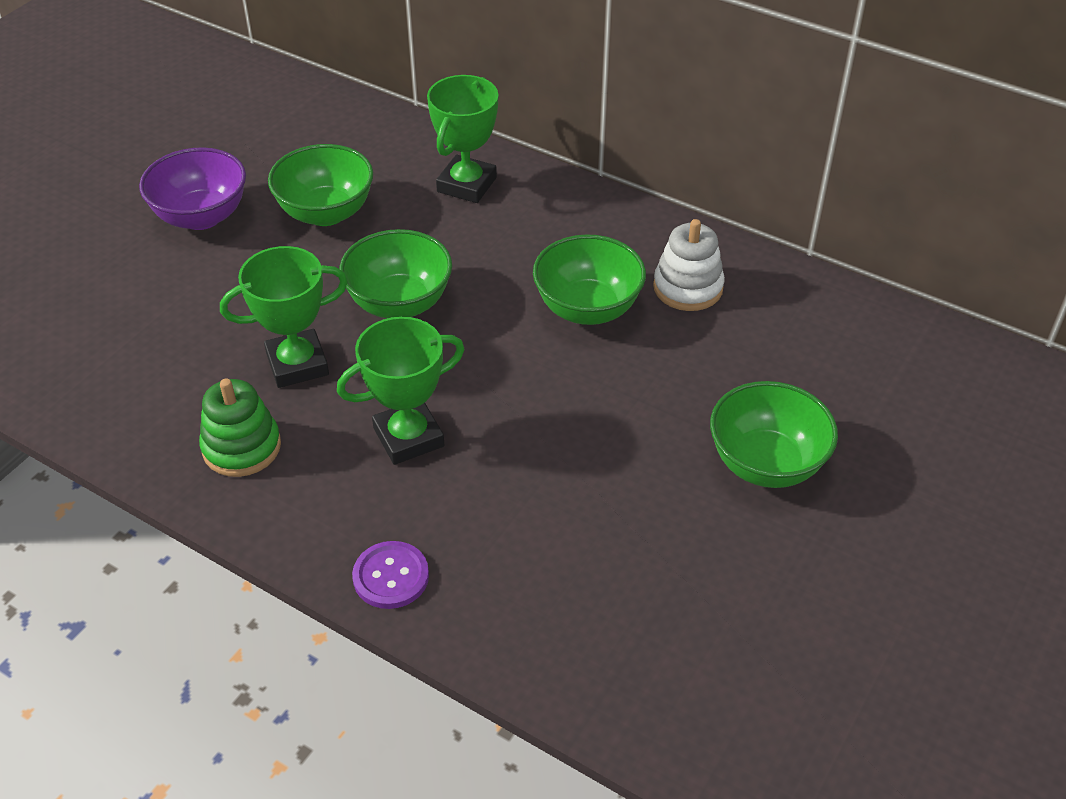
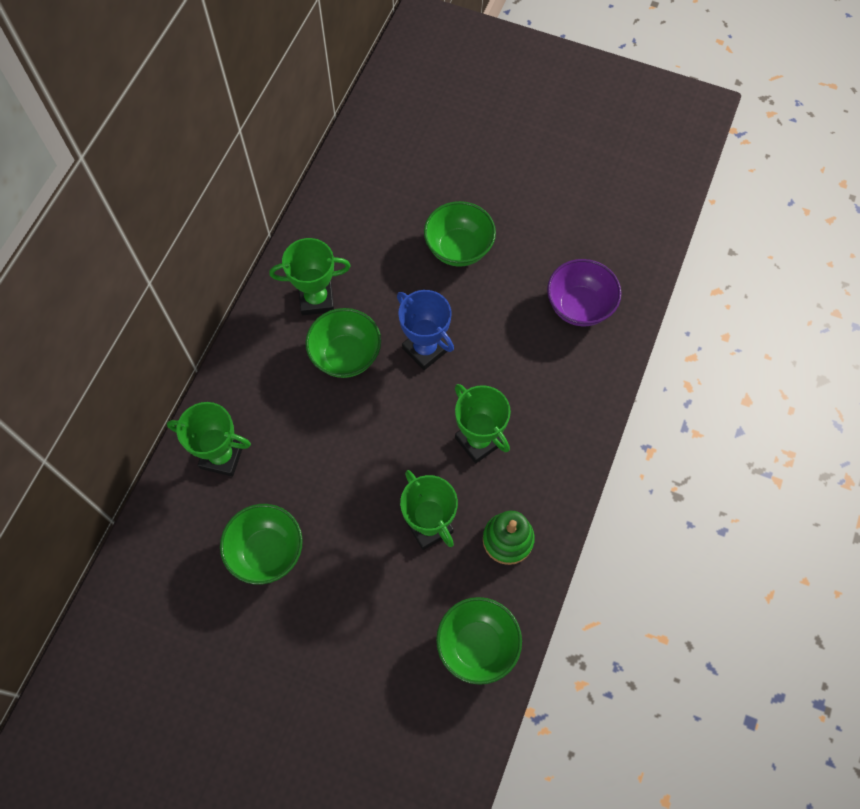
camera: 100 degrees left, 20 degrees up
purple bowl [139,147,246,230] -> purple bowl moved to [547,259,621,327]
green bowl [339,229,452,318] -> green bowl moved to [436,597,522,685]
purple button [352,541,429,609] -> none
white stacking toy [653,219,725,311] -> green trophy [269,238,351,315]
none -> blue trophy [397,290,454,370]

